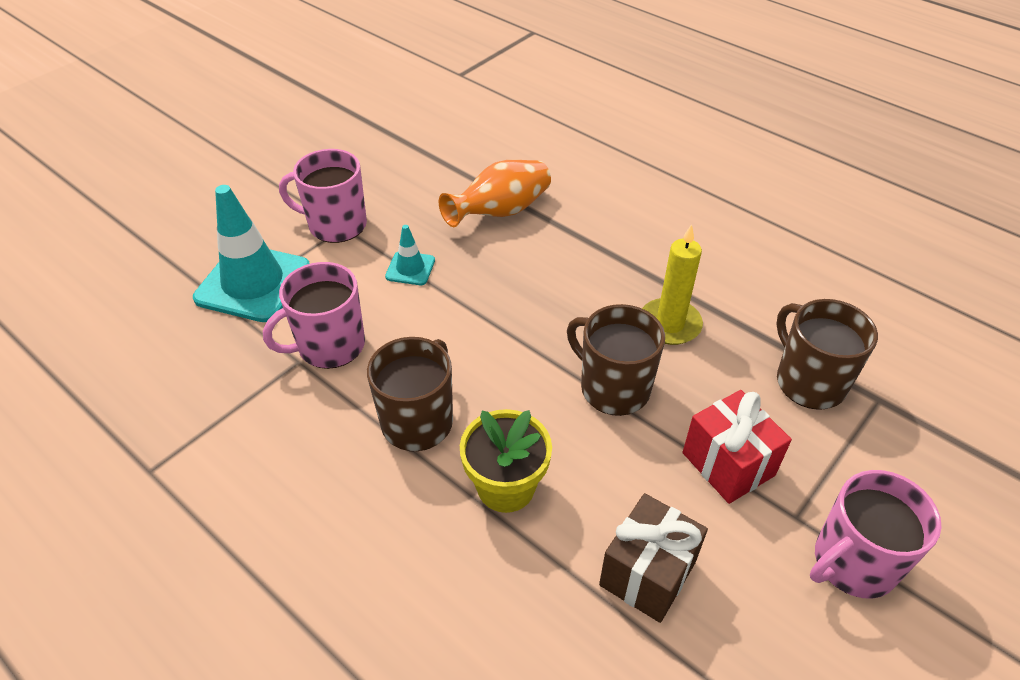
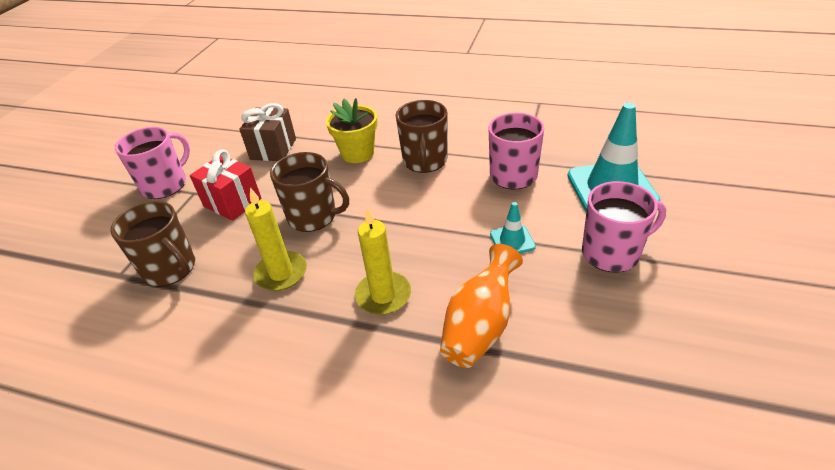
camera: 160 degrees right, 5 degrees down
none -> yellow candle [355,207,411,315]

